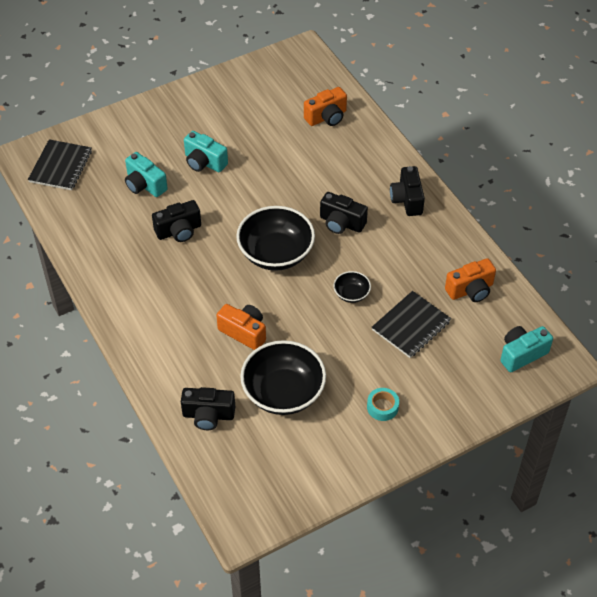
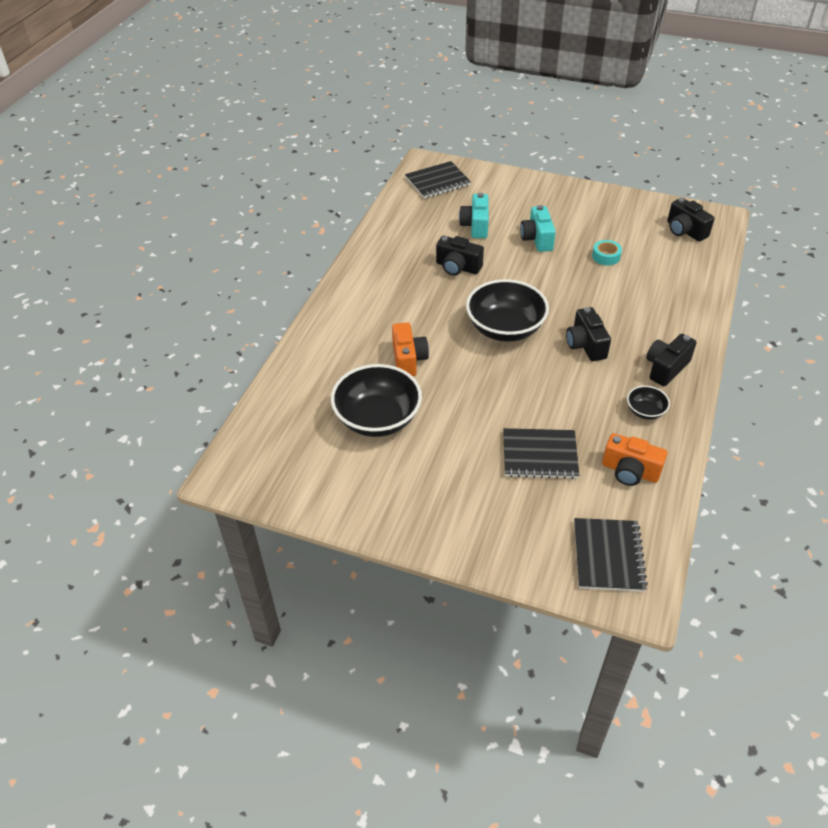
camera: 50 degrees right, 5 degrees down
black camera [181,387,235,430] -> black camera moved to [667,198,715,242]
orange camera [304,87,347,126] -> none
black bowl [333,271,371,303] -> black bowl moved to [627,386,670,420]
turquoise tape [367,388,399,421] -> turquoise tape moved to [592,240,622,265]
turquoise camera [500,326,553,372] -> black notebook [574,518,648,592]

